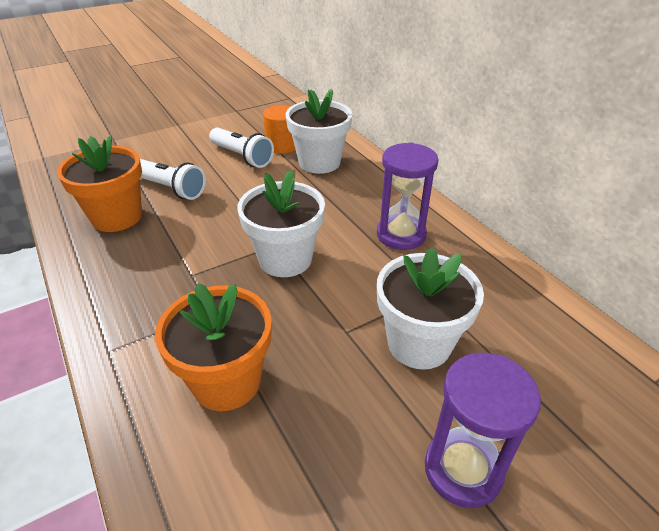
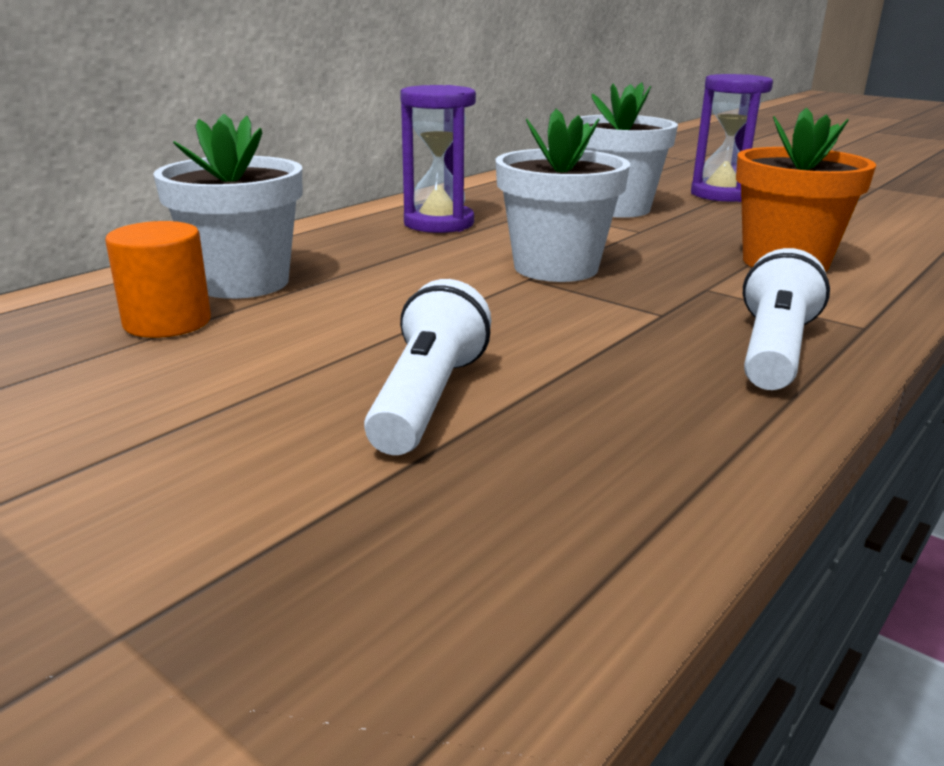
camera: 110 degrees left, 15 degrees down
orange flower pot [57,135,142,232] -> none
white flashlight [209,128,274,168] -> white flashlight moved to [743,248,830,390]

